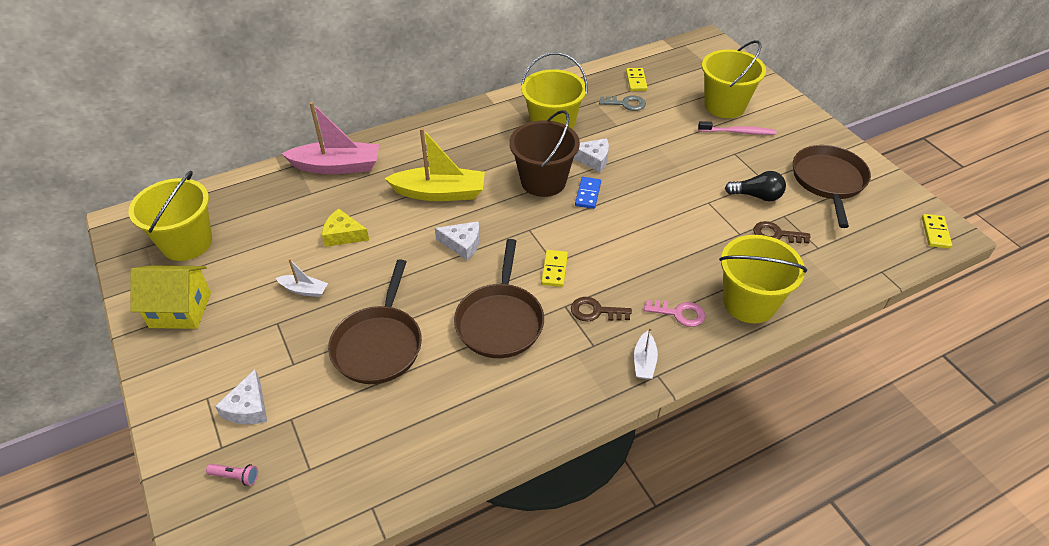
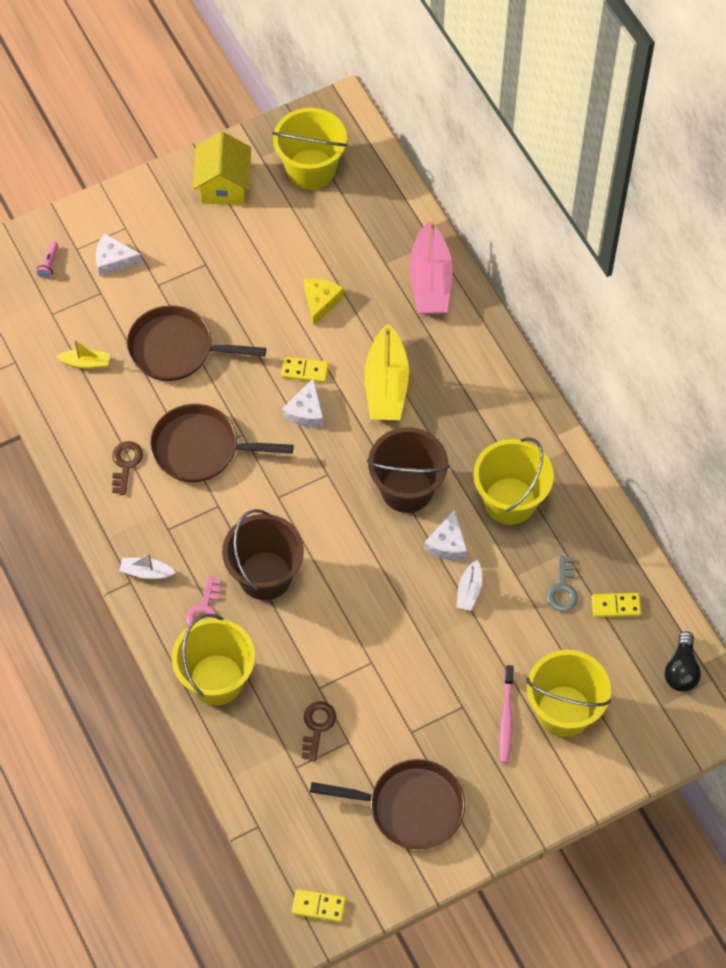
camera: 90 degrees right, 15 degrees up
white boat [276,259,328,297] -> white boat moved to [456,560,482,611]
yellow domino [541,250,568,287] -> yellow domino moved to [281,357,329,383]
brown key [571,297,632,322] -> brown key moved to [112,441,143,495]
blue domino [575,177,601,209] -> none
black light bulb [725,171,786,201] -> black light bulb moved to [665,631,701,692]
none -> yellow boat [56,340,110,369]
none -> brown bucket [222,509,304,600]

